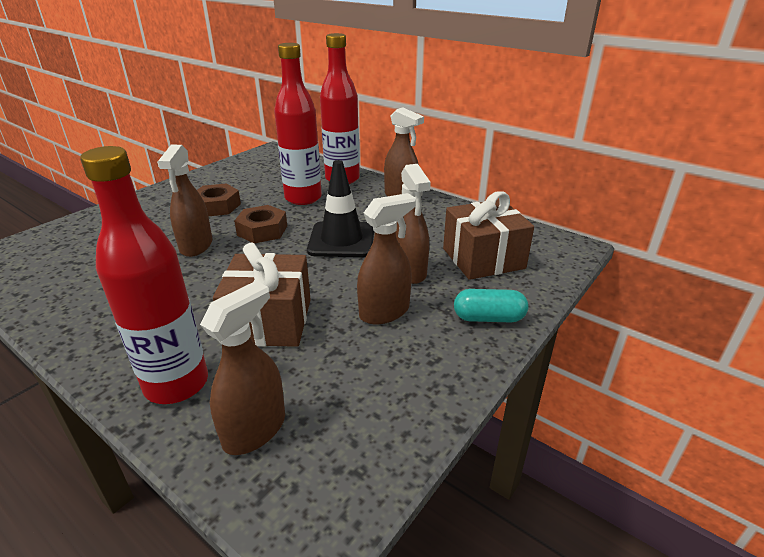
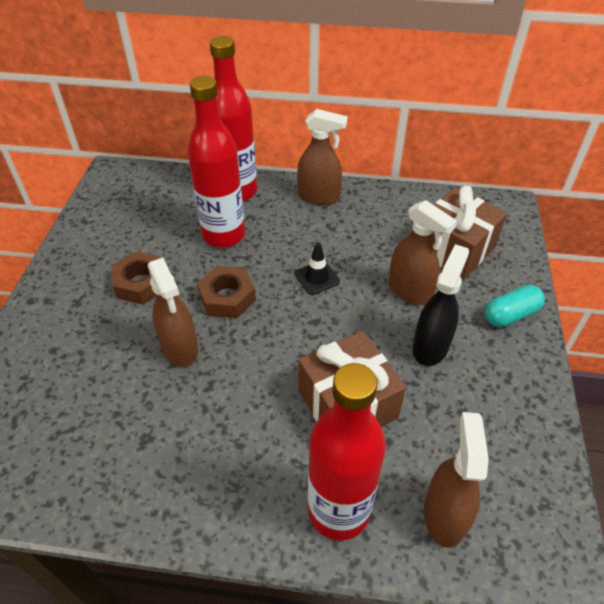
camera: 30 degrees left, 15 degrees up
black traffic cone [307,160,374,257] -> black traffic cone [295,242,340,295], size x0.54
brown spray bottle [357,193,416,324] -> black spray bottle [413,244,469,366]

